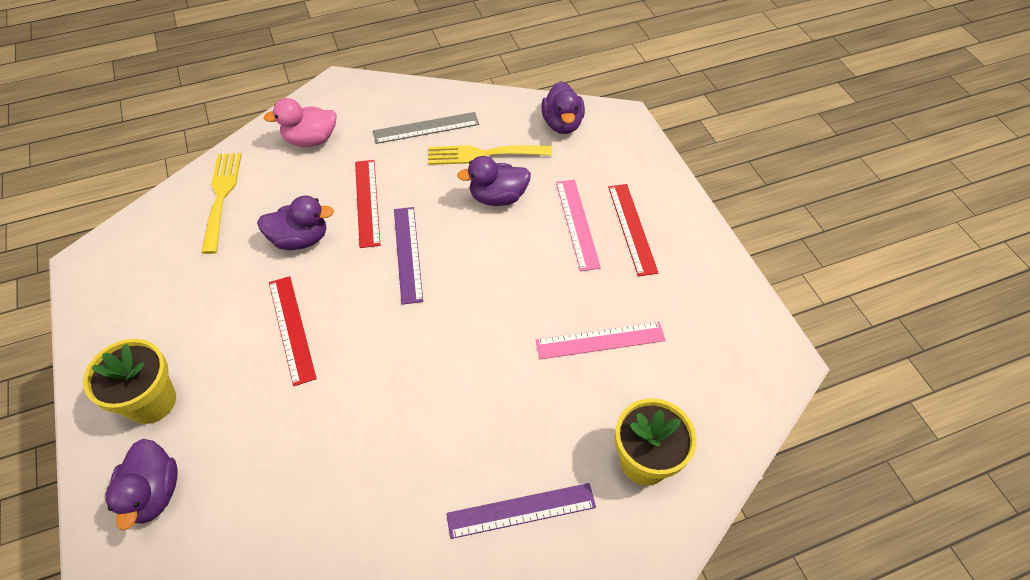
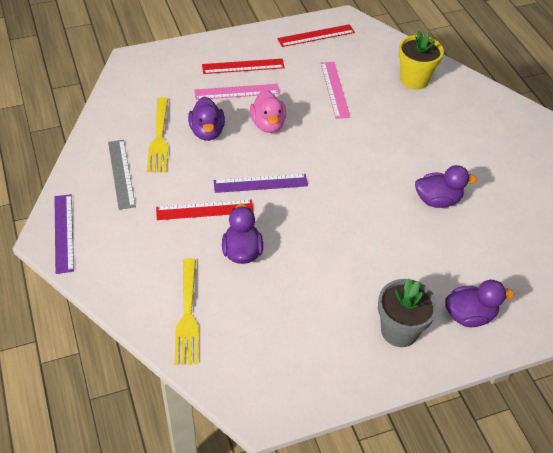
camera: 90 degrees left, 5 degrees down
yellow flower pot [83,339,176,424] -> grey flower pot [378,278,438,347]
yellow fork [201,153,242,254] -> yellow fork turned 90 degrees counterclockwise [174,258,199,365]
pink duck [263,98,337,147] -> pink duck moved to [250,90,286,133]
red ruler [269,276,317,386] -> red ruler moved to [277,24,355,47]
purple ruler [446,483,596,539] -> purple ruler moved to [54,194,74,274]
purple duck [541,81,585,134] -> purple duck moved to [415,165,477,208]

